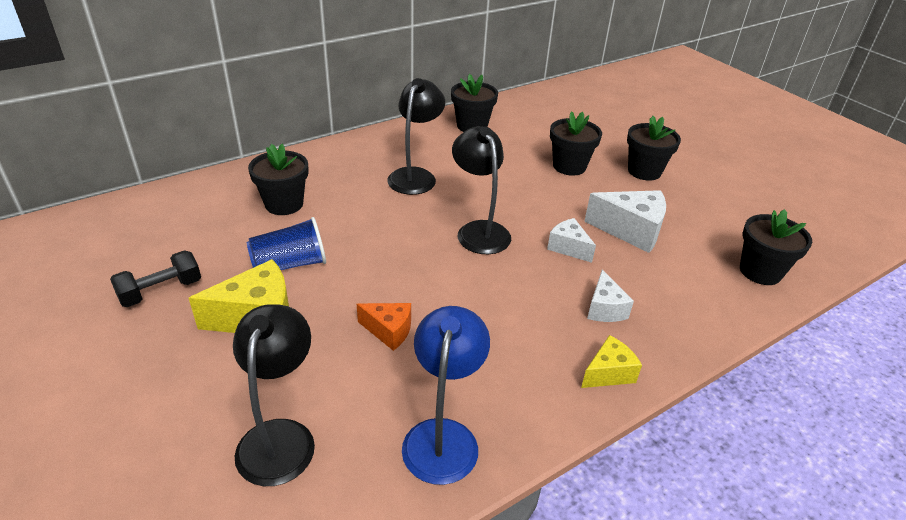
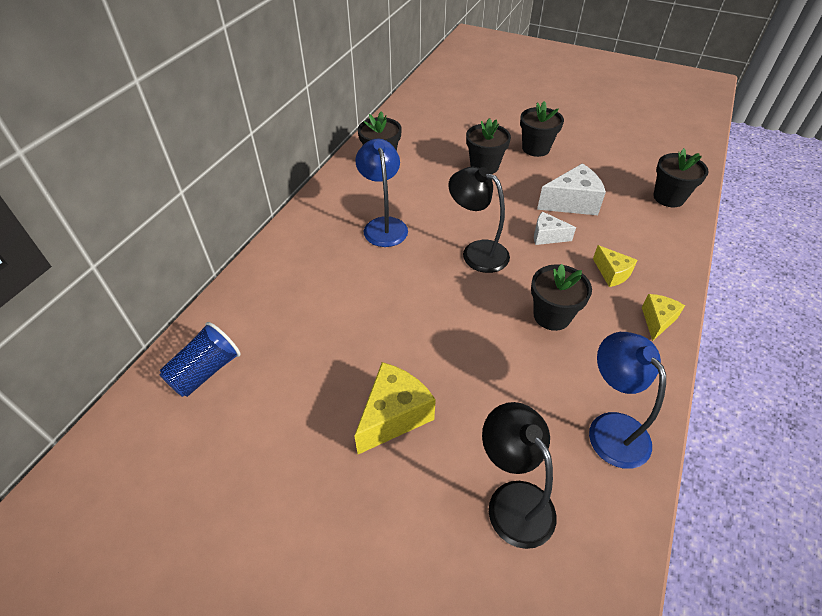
camera: 30 degrees left, 10 degrees up
black dumbbell [110,250,201,307] -> none
blue cup [247,217,326,270] -> blue cup moved to [159,322,240,397]
black flower pot [248,144,308,215] -> black flower pot moved to [531,264,592,331]
orange cheese [357,303,411,351] -> none
black lamp [387,78,445,195] -> blue lamp [355,139,408,247]
white cheese [587,270,634,322] -> yellow cheese [593,245,637,287]

